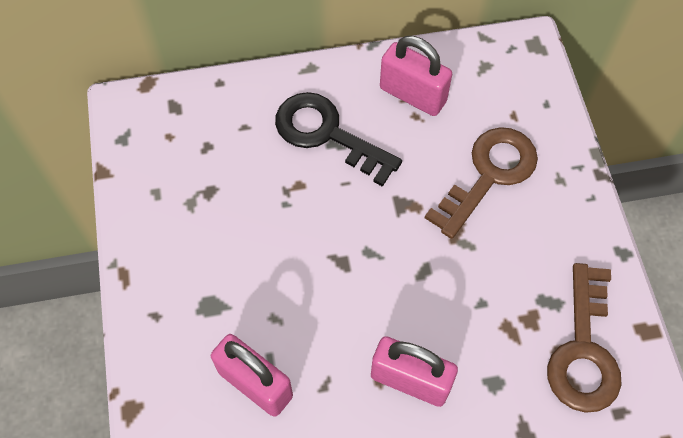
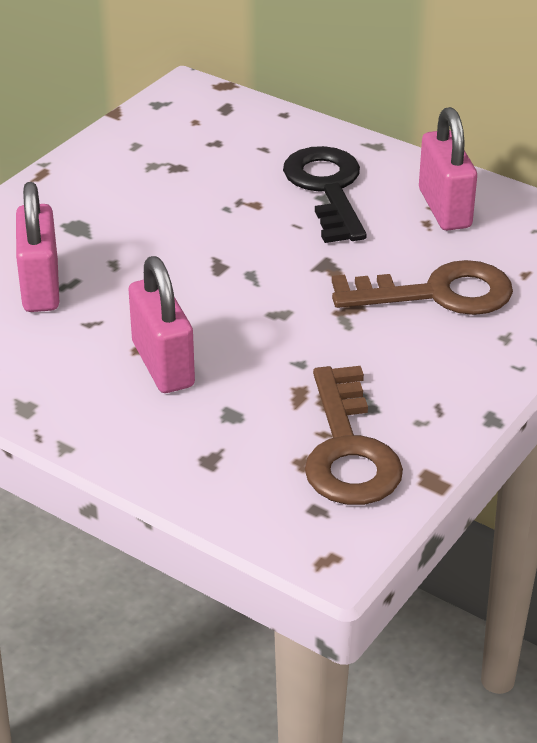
camera: 45 degrees right, 25 degrees down
brown key [547,263,622,413] -> brown key turned 60 degrees counterclockwise [305,366,403,505]

